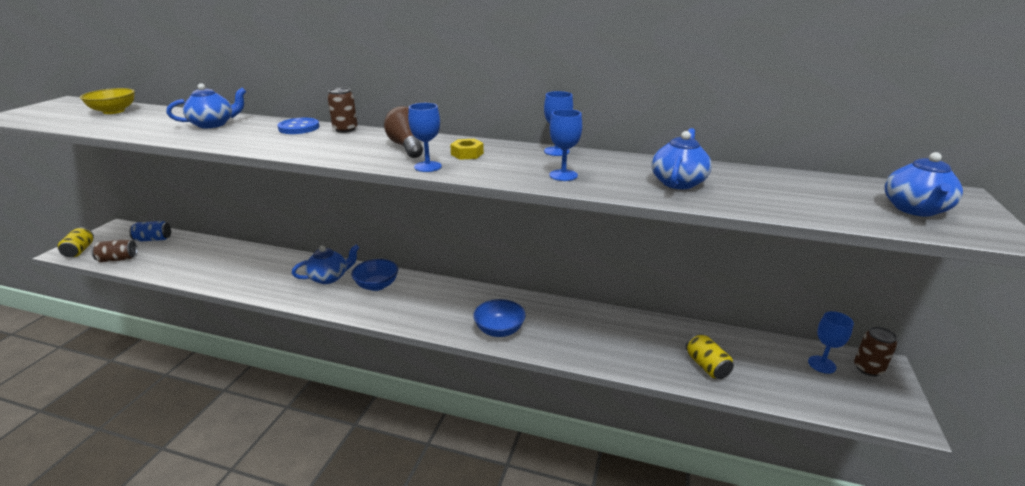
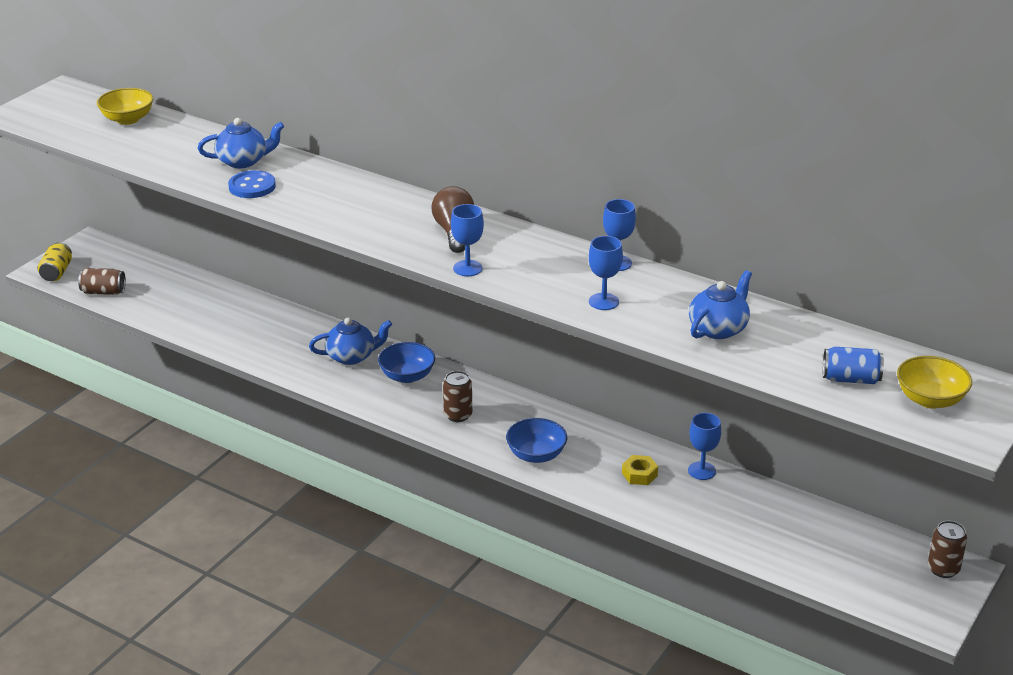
camera: 15 degrees right, 5 degrees up
blue can [129,221,171,242] -> blue can moved to [823,346,884,384]
blue button [277,118,319,134] -> blue button moved to [228,170,276,198]
brown can [327,87,358,133] -> brown can moved to [443,371,472,422]
yellow nut [450,139,484,160] -> yellow nut moved to [622,455,658,485]
yellow can [686,333,734,379] -> none
blue goblet [808,311,854,374] -> blue goblet moved to [688,413,721,480]
blue teapot [885,152,963,216] -> yellow bowl [897,356,972,409]

